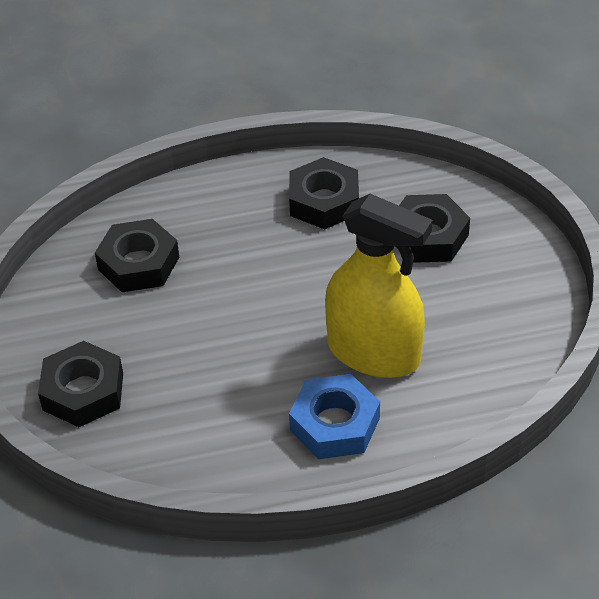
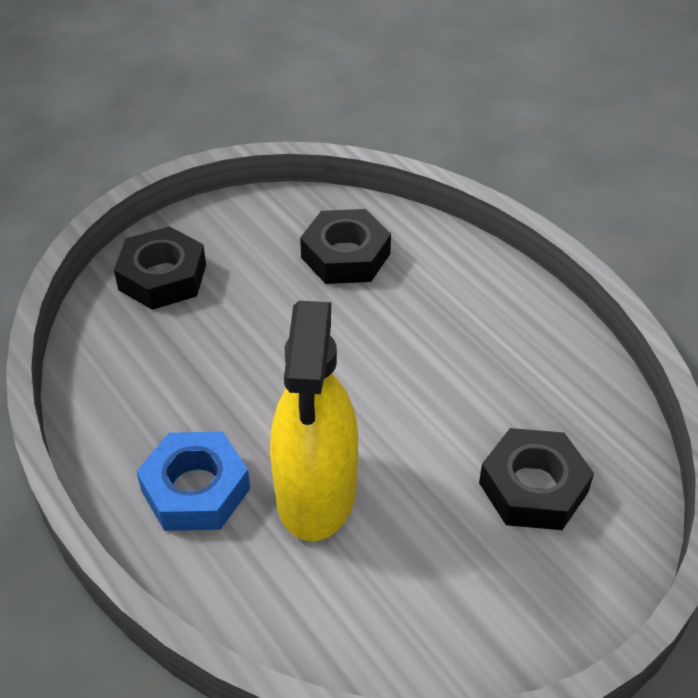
camera: 65 degrees right, 0 degrees up
black nut [289,157,359,229] -> none

